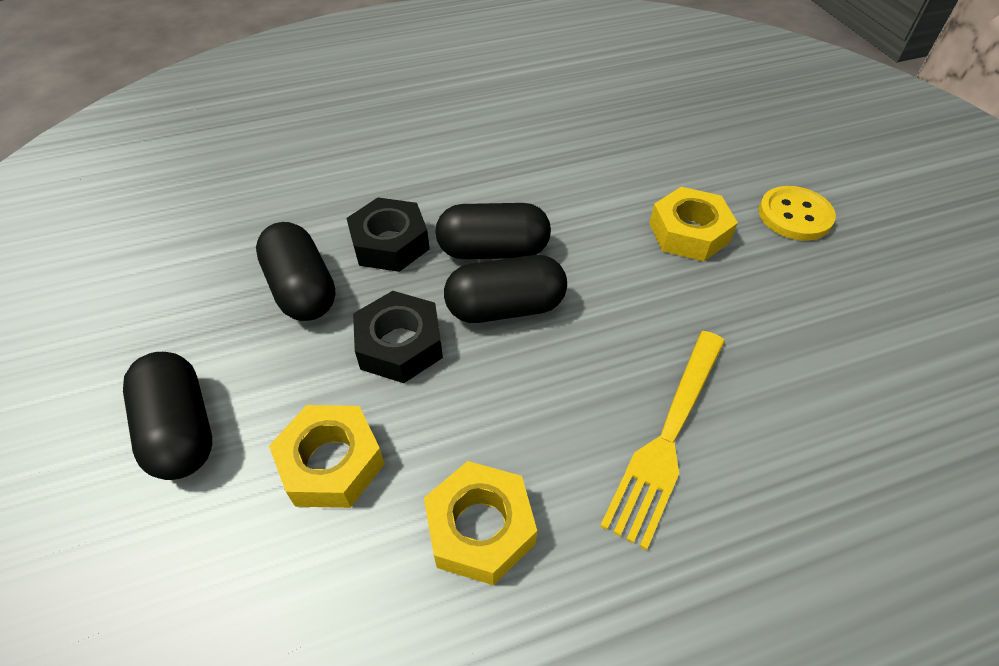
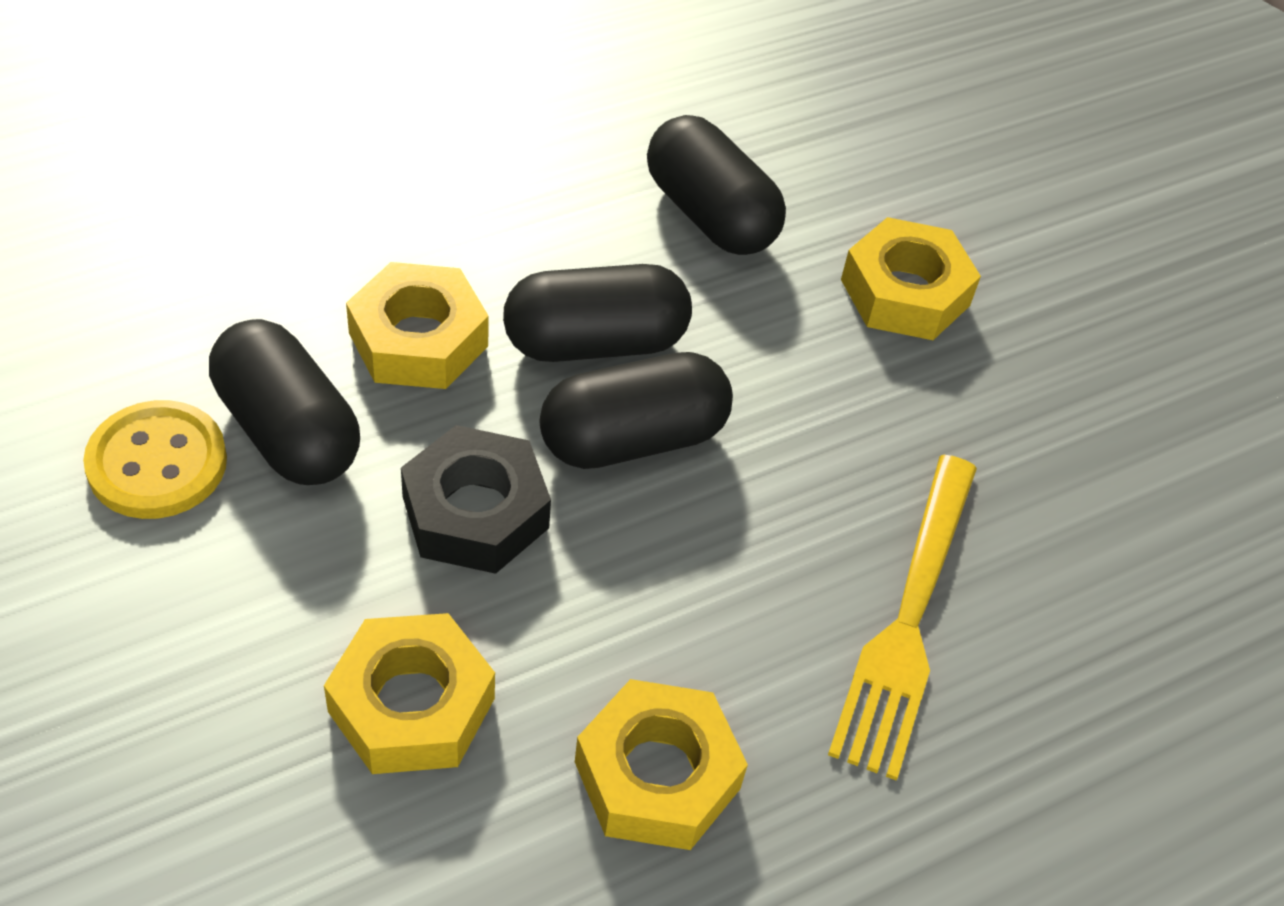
camera: 15 degrees left, 0 degrees up
black capsule [123,352,212,480] -> black capsule moved to [647,115,786,255]
black nut [346,197,430,272] -> yellow nut [346,262,489,389]
yellow button [759,186,836,241] -> yellow button moved to [83,400,227,519]

